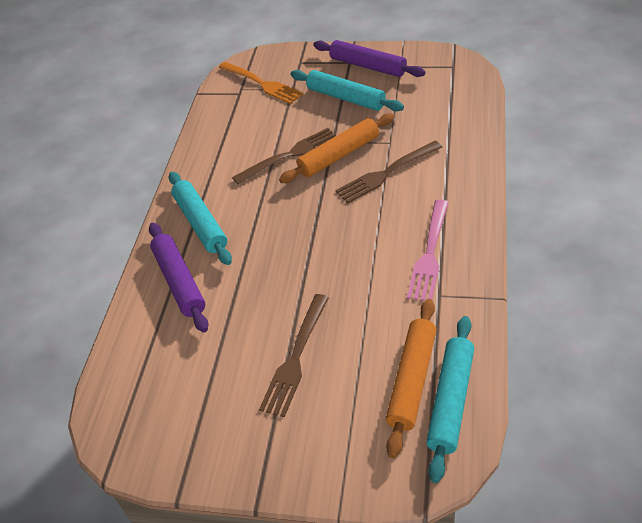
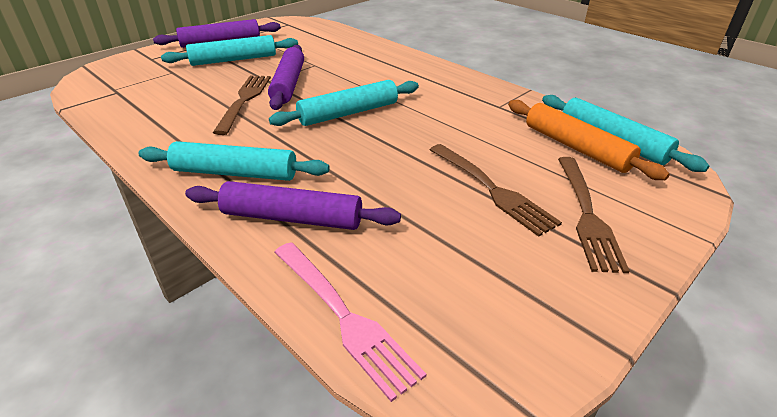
camera: 60 degrees left, 10 degrees down
orange fork [219,62,303,104] -> none
orange rolling pin [279,113,394,183] -> purple rolling pin [268,45,304,110]
brown fork [336,141,442,203] -> brown fork moved to [558,157,630,273]
pink fork [407,199,449,301] -> pink fork moved to [275,242,426,402]
none -> turquoise rolling pin [269,80,419,126]

